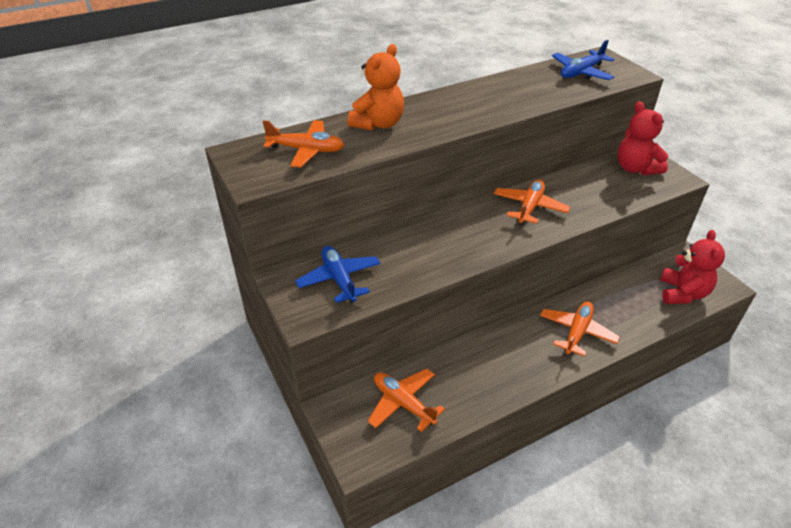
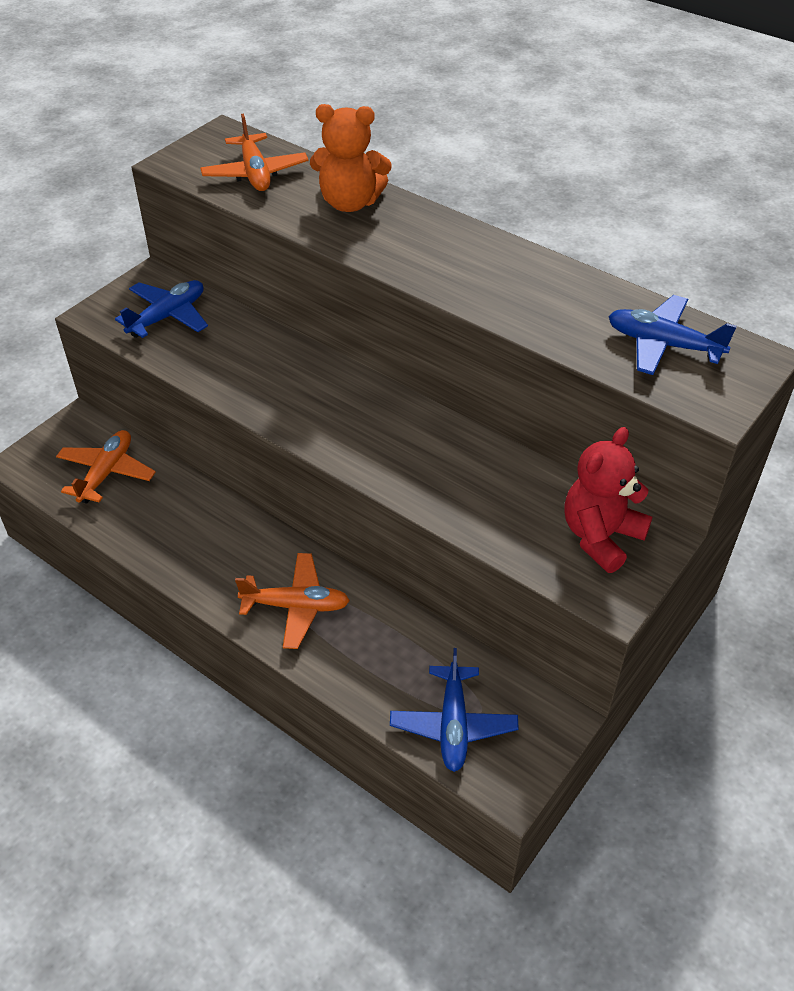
camera: 65 degrees right, 5 degrees up
orange plane [494,179,570,226] -> none
red teddy bear [660,230,725,304] -> blue plane [390,648,519,772]

